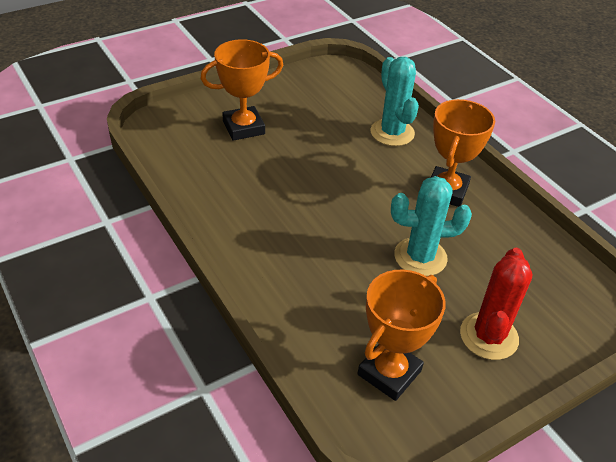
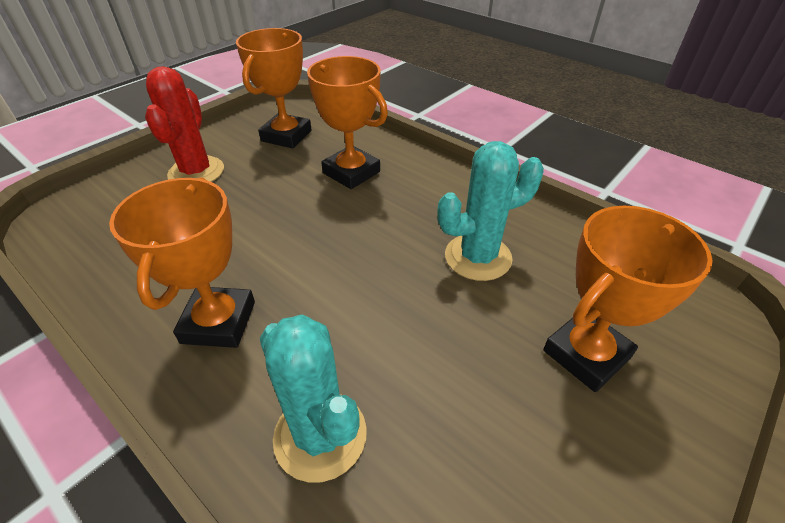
camera: 165 degrees right, 0 degrees up
turquoise cactus [391,176,472,276] -> turquoise cactus moved to [437,141,544,281]
none -> orange trophy [307,56,388,189]

